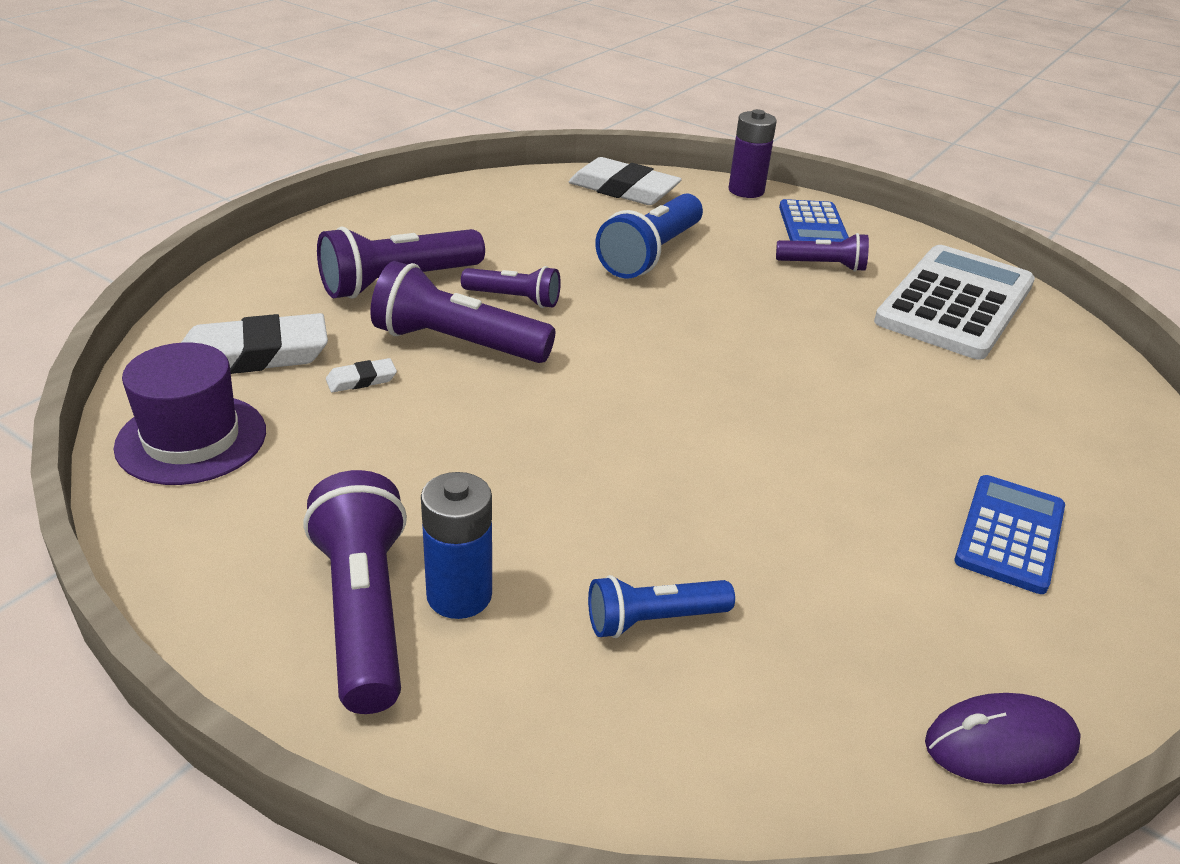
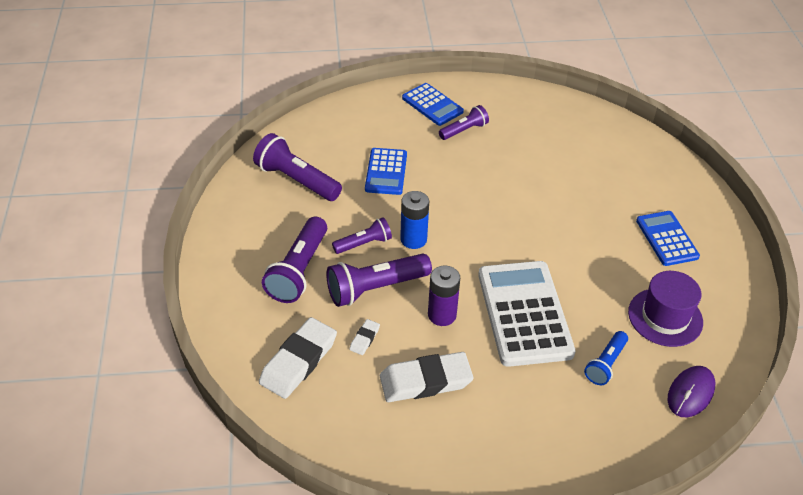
camera: 40 degrees left, 10 degrees up
purple hat [114,342,266,485] -> purple hat moved to [628,271,703,347]
purple flashlight [304,470,407,714] -> purple flashlight moved to [253,133,342,201]
blue battery [421,472,492,619] -> blue battery moved to [400,191,429,249]
white eraser [569,157,682,205] -> white eraser moved to [380,352,474,402]
blue flashlight [595,193,703,279] -> blue calculator [365,148,407,195]
purple battery [729,109,776,198] -> purple battery moved to [428,266,460,326]
white calculator [874,245,1035,360] -> white calculator moved to [478,261,576,367]
purple mouse [925,693,1081,785] -> purple mouse moved to [667,366,715,417]

